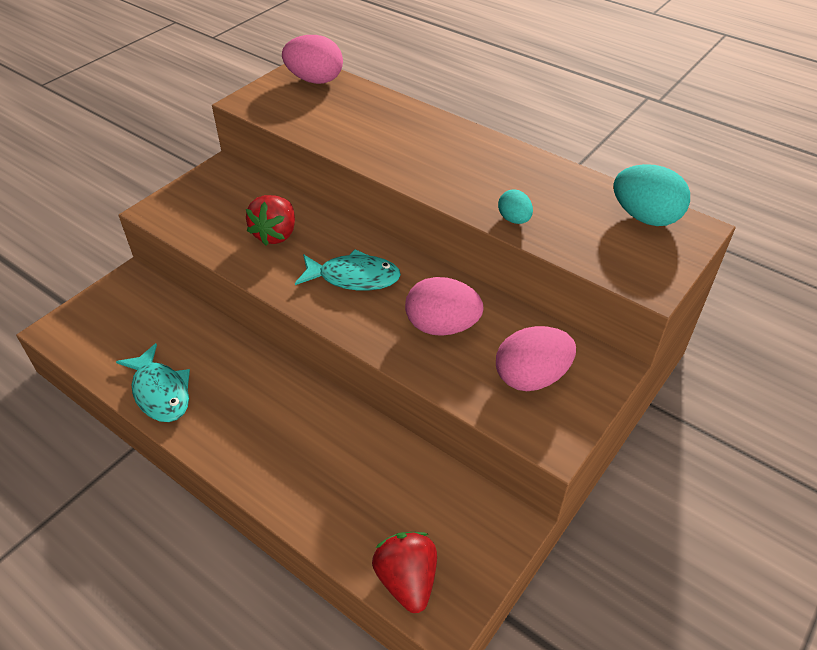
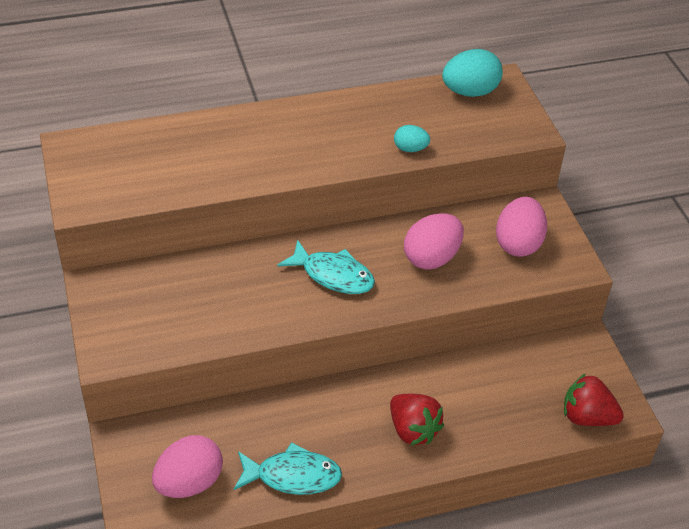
camera: 55 degrees left, 0 degrees up
red strawberry [246,195,295,245] -> red strawberry moved to [390,394,444,446]
pink egg [282,35,343,84] -> pink egg moved to [152,435,223,498]
turquoise fish [295,249,401,290] -> turquoise fish turned 75 degrees clockwise [278,239,375,294]

